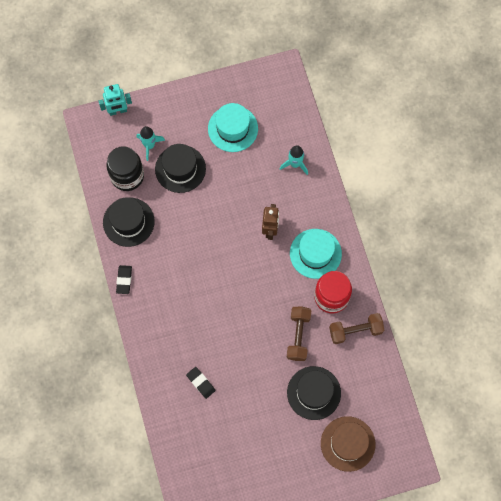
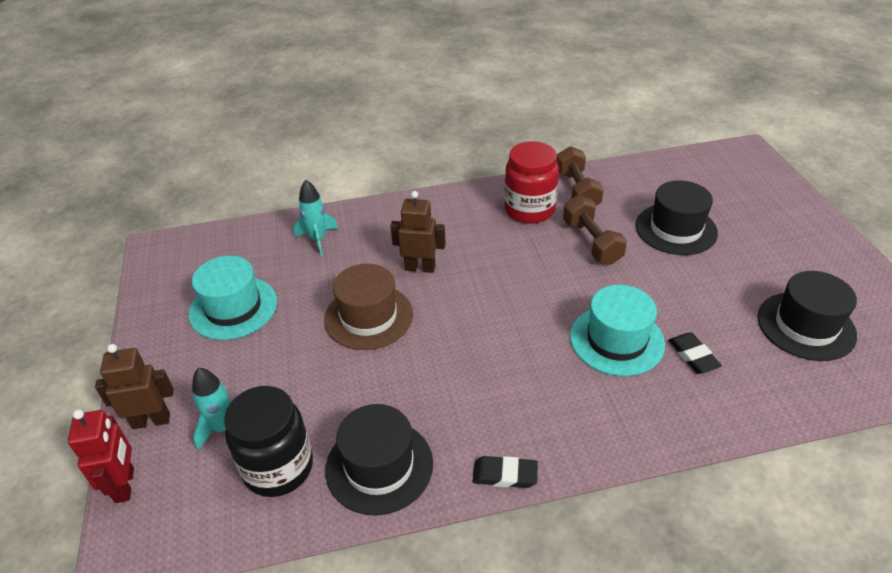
camera: 85 degrees left, 30 degrees down
turquoise robot [98,84,132,116] -> red robot [68,409,134,503]
black hat [155,144,206,193] -> black hat moved to [758,271,857,361]
black eraser [186,367,216,399] -> black eraser turned 75 degrees counterclockwise [668,333,722,374]
brown dumbbell [287,307,311,361] -> brown dumbbell turned 60 degrees clockwise [563,195,627,265]
turquoise hat [290,229,342,279] -> turquoise hat moved to [570,285,665,376]
brown hat [321,416,375,472] -> brown hat moved to [324,264,413,350]
none -> brown robot [95,344,174,429]

